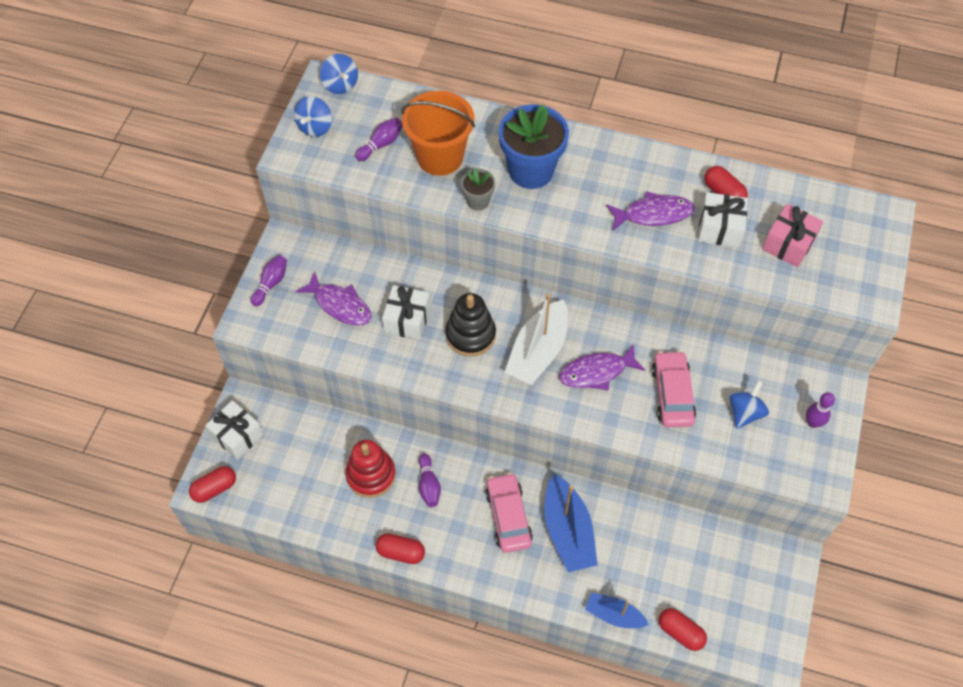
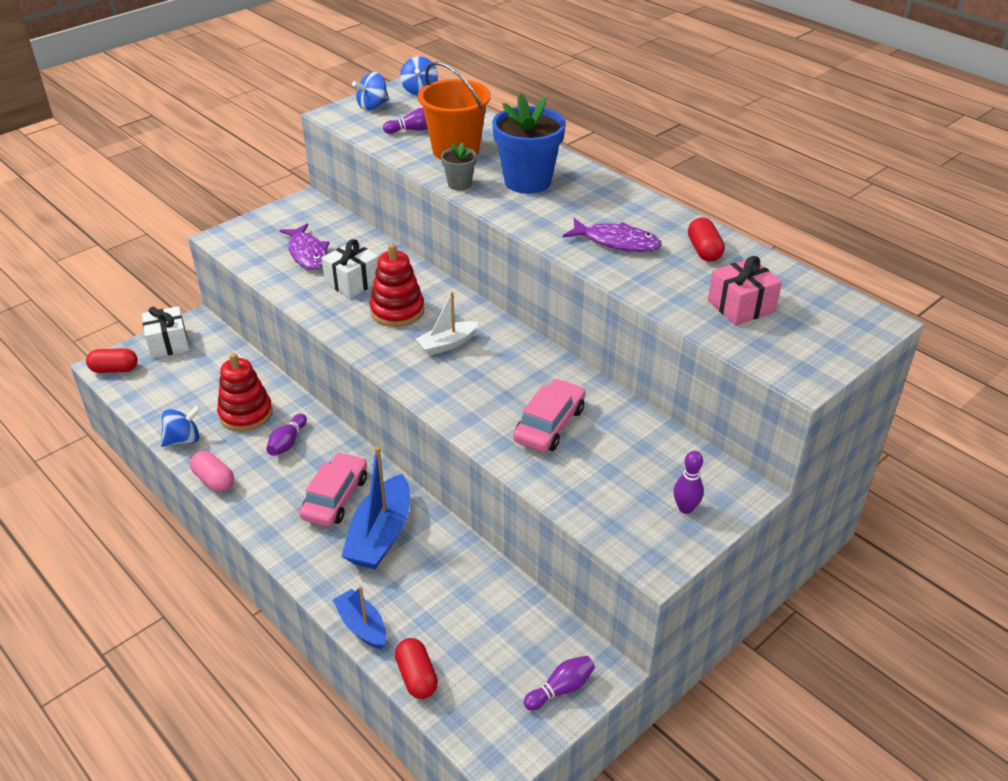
camera: 30 degrees right, 20 degrees down
purple bowling pin [251,255,287,306] -> purple bowling pin moved to [524,656,595,710]
red capsule [375,533,425,564] -> pink capsule [190,451,234,492]
black stacking toy [445,293,496,356] -> red stacking toy [370,243,424,327]
white boat [505,293,568,385] -> white boat [415,292,479,356], size x0.60
purple fish [559,344,645,391] -> none
white gift [698,192,748,248] -> none
blue spinning top [729,380,769,429] -> blue spinning top moved to [161,405,201,447]

